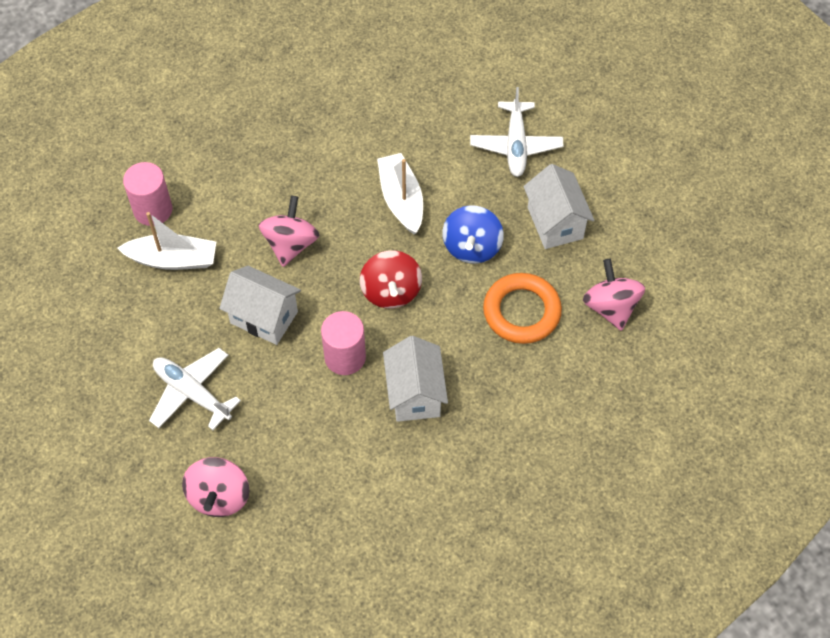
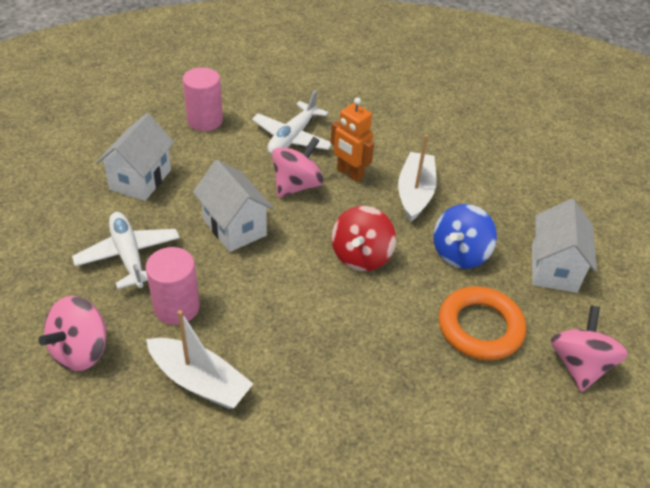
camera: 25 degrees right, 15 degrees down
white boat [117,212,216,270] -> white boat moved to [146,310,253,409]
pink cylinder [321,311,366,375] -> pink cylinder moved to [146,247,200,325]
white house [383,336,448,422] -> white house moved to [96,113,174,201]
white plane [470,87,563,177] -> white plane moved to [252,90,332,154]
none -> orange robot [330,97,374,182]

